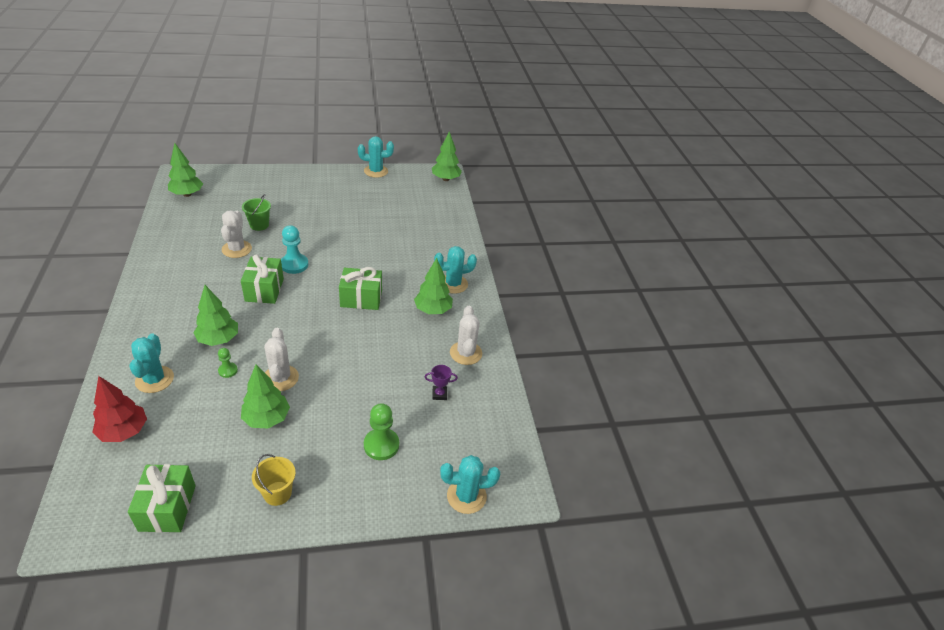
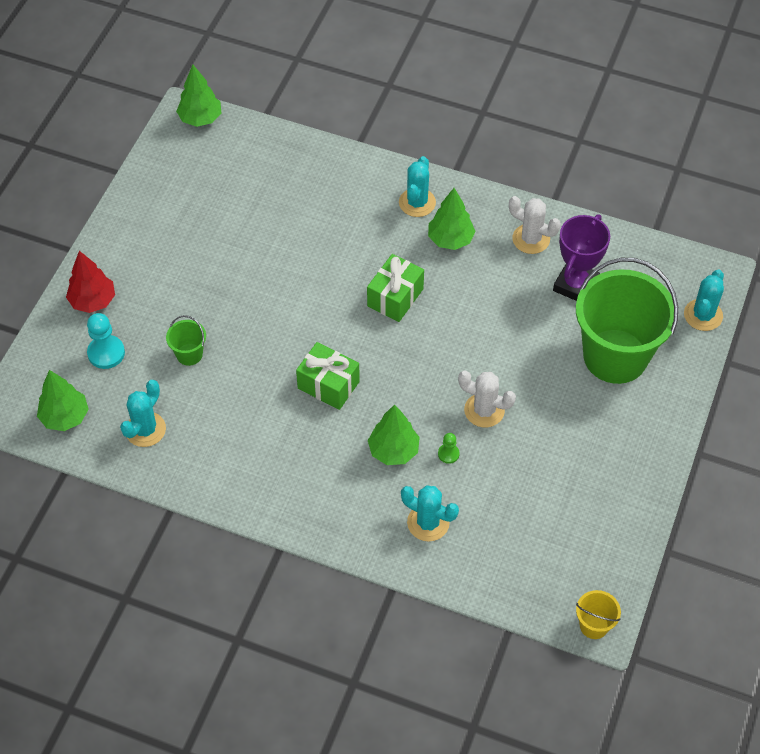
camera: 55 degrees left, 15 degrees up
red tree [92,376,147,442] -> red tree moved to [66,251,115,313]
green gift [128,464,196,533] -> none
white cactus [221,210,252,258] -> none
green tree [241,365,290,428] -> none
yellow bucket [252,454,296,506] -> yellow bucket moved to [576,590,621,639]
turquoise pawn [281,225,308,274] -> turquoise pawn moved to [87,313,125,369]
turquoise cactus [358,136,394,178] -> turquoise cactus moved to [120,380,166,447]
green pawn [364,403,399,460] -> green bucket [576,258,678,384]
purple trophy [425,365,458,400] -> purple trophy [553,214,610,301], size x2.23

